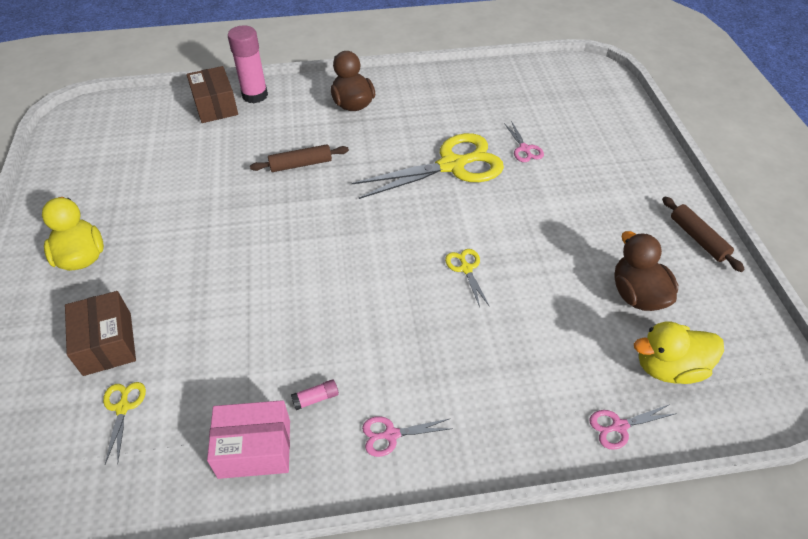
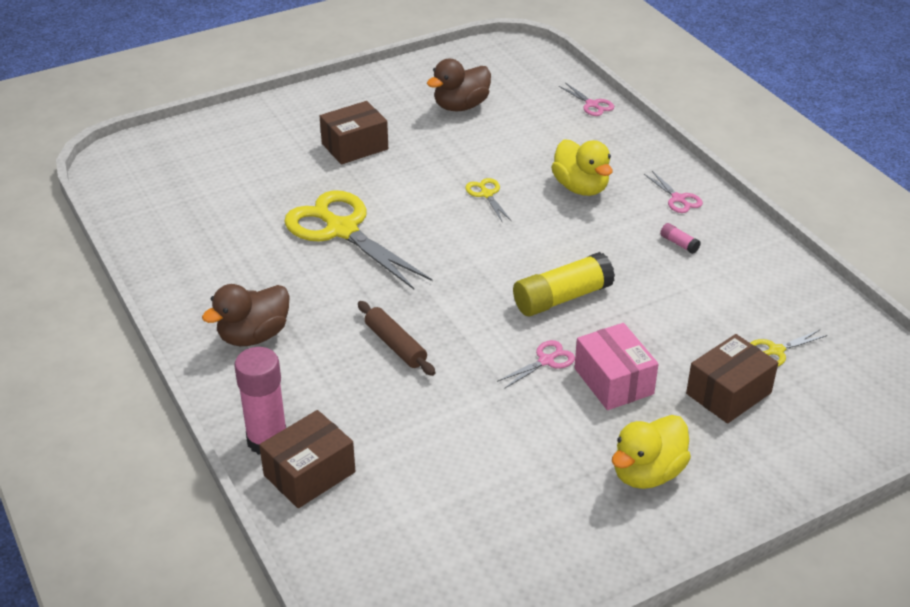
camera: 110 degrees left, 10 degrees down
pink box [207,400,290,479] -> pink box moved to [574,323,659,410]
yellow scissors [445,249,490,307] -> yellow scissors turned 105 degrees clockwise [465,178,511,221]
pink scissors [504,121,544,162] -> pink scissors moved to [497,340,575,389]
yellow duck [634,321,724,384] -> yellow duck moved to [551,139,613,196]
brown rolling pin [662,196,745,272] -> none
none -> brown box [320,101,388,165]
none -> yellow glue stick [513,252,615,316]

